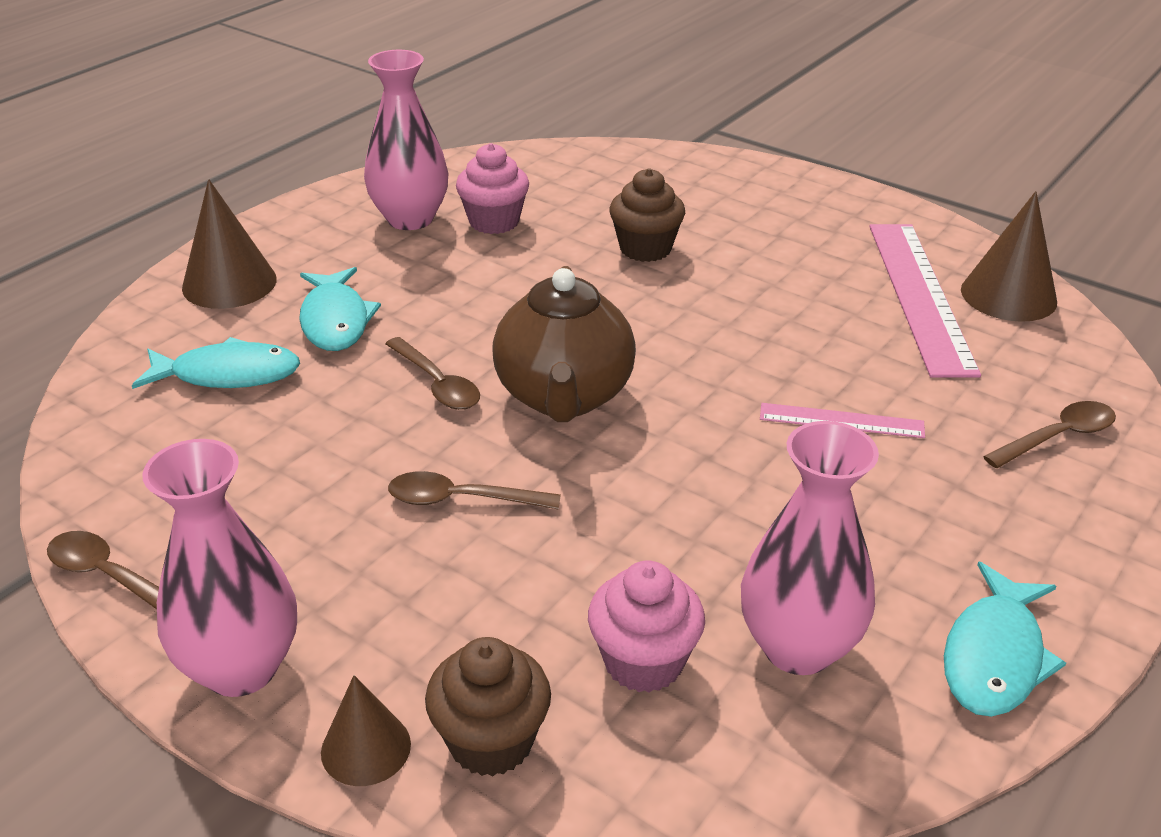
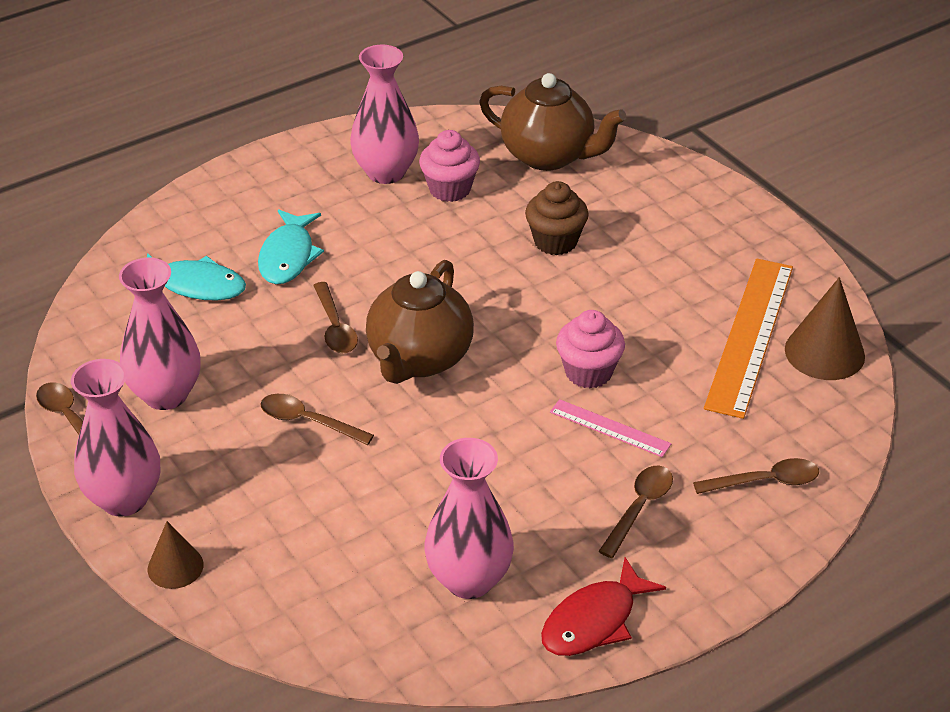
camera: 20 degrees right, 5 degrees up
brown cone [182,179,277,309] -> none
brown cupcake [425,637,551,776] -> none
pink cupcake [588,561,705,693] -> pink cupcake moved to [556,310,625,389]
pink ruler [869,224,981,378] -> orange ruler [704,259,793,419]
turquoise fish [944,562,1066,717] -> red fish [541,557,666,656]
none -> pink vase [119,258,201,410]
none -> brown teapot [479,73,626,171]
none -> brown spoon [598,466,673,558]

